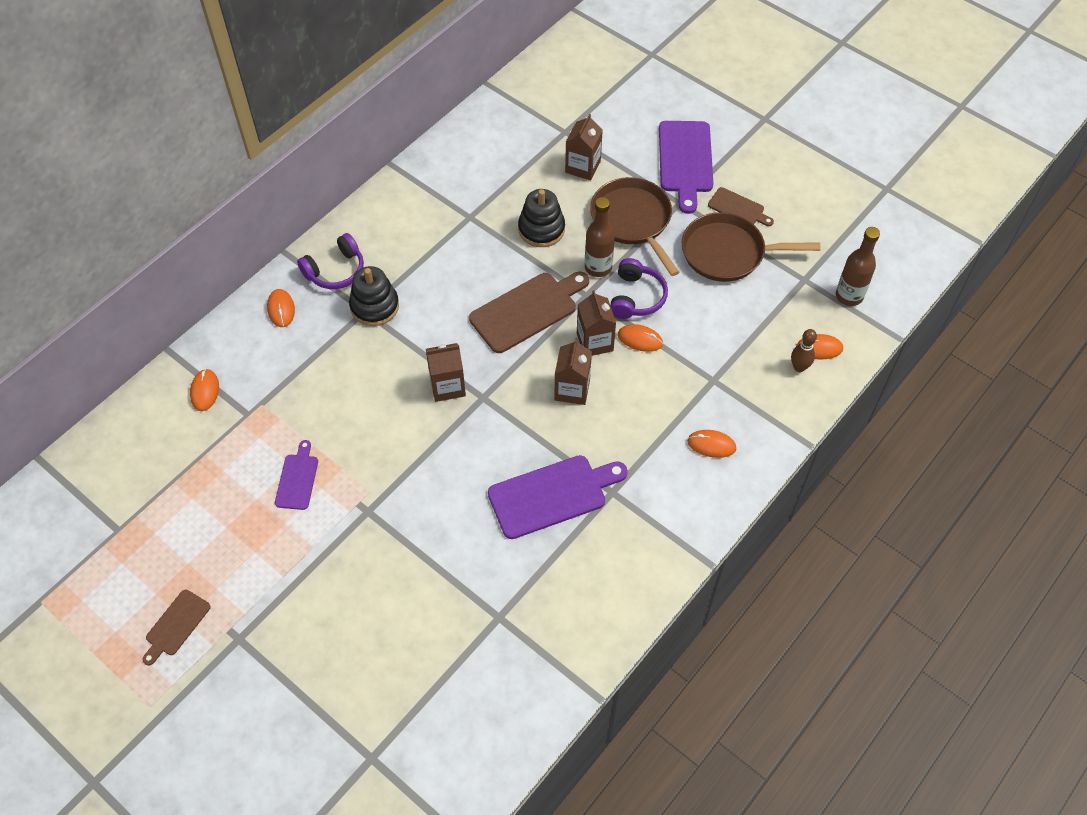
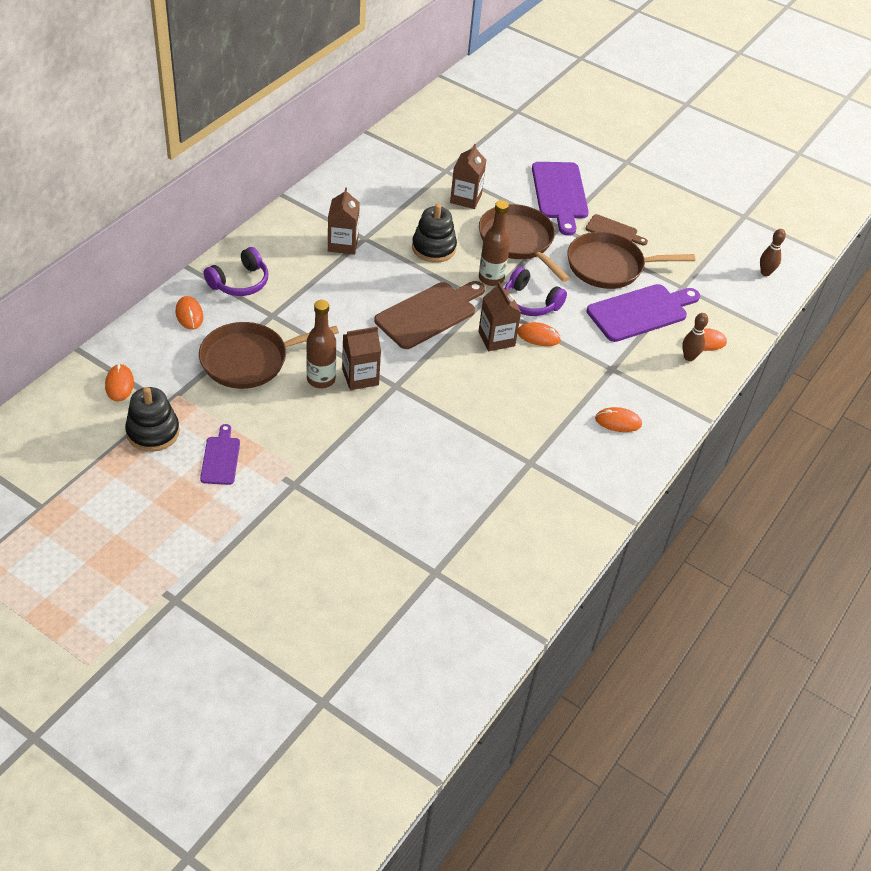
camera: 10 degrees left, 10 degrees down
brown cutting board [142,590,211,666] -> none
black stacking toy [349,266,399,326] -> black stacking toy moved to [125,387,180,452]
purple cutting board [488,455,628,539] -> purple cutting board moved to [587,284,700,342]
brown carton [554,339,592,405] -> brown carton moved to [328,188,360,255]
purple headphones [610,258,668,319] -> purple headphones turned 120 degrees clockwise [505,267,567,316]
brown bottle [836,227,880,306] -> brown bottle moved to [306,300,336,388]
none -> brown pan [199,322,339,389]
none -> brown bowling pin [760,229,786,276]

